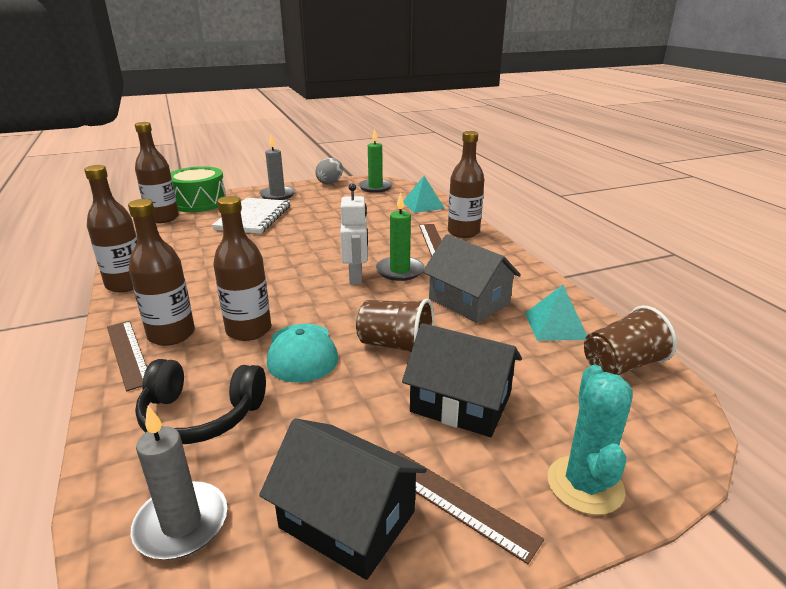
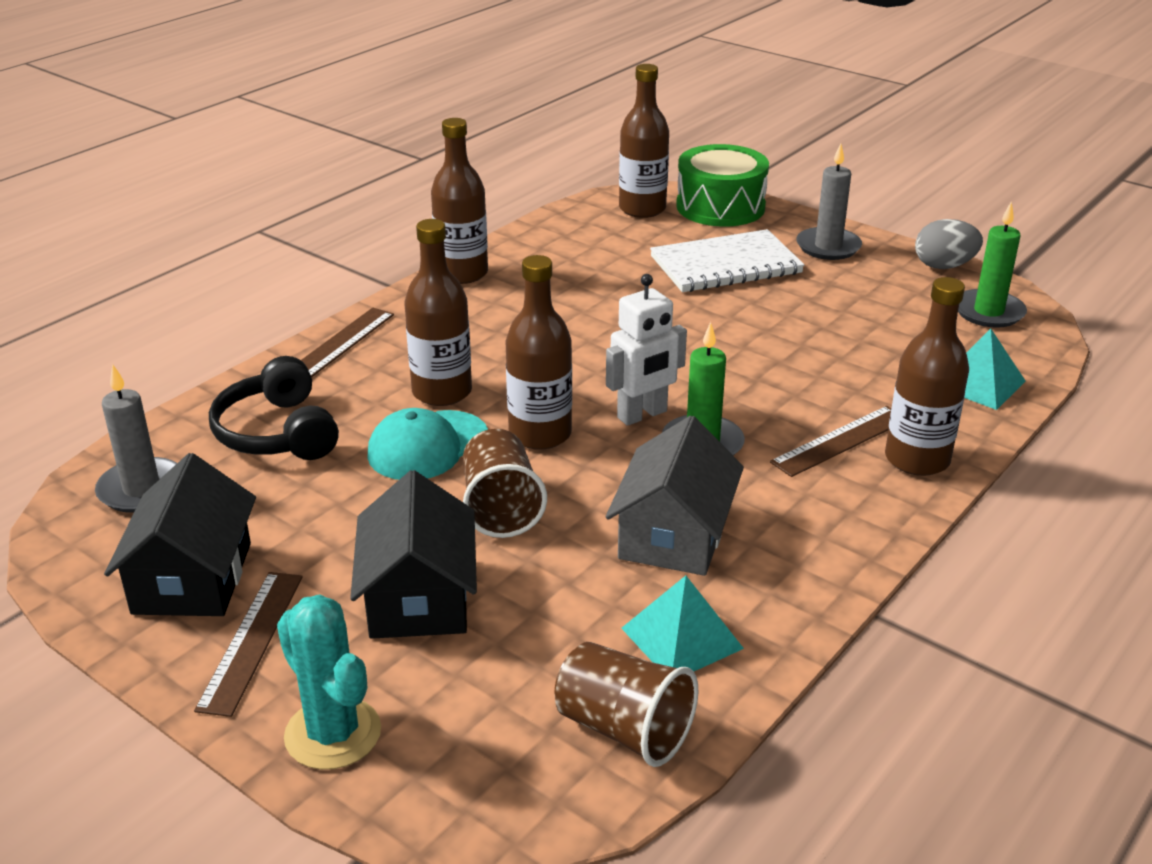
camera: 60 degrees right, 5 degrees up
brown bottle [128,199,195,346] -> brown bottle moved to [505,255,572,450]
turquoise cactus [548,365,633,515] -> turquoise cactus turned 75 degrees clockwise [277,595,381,770]

